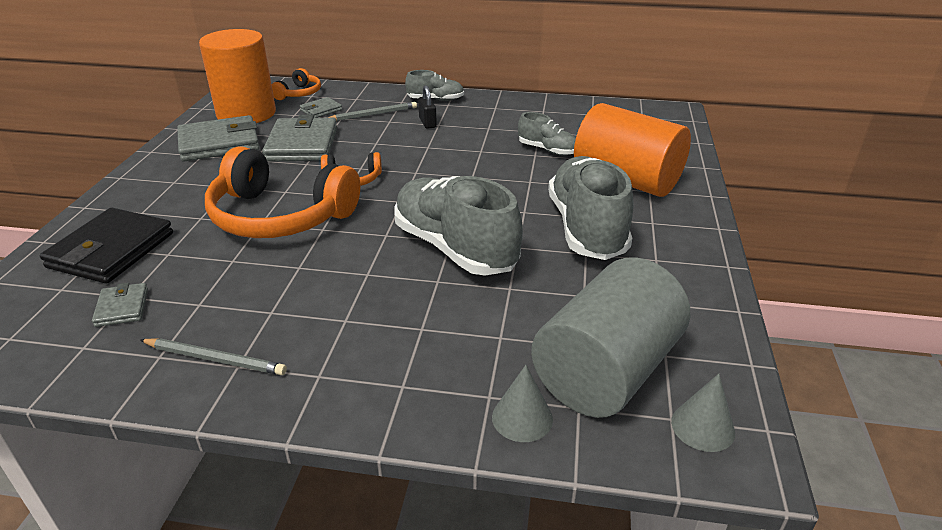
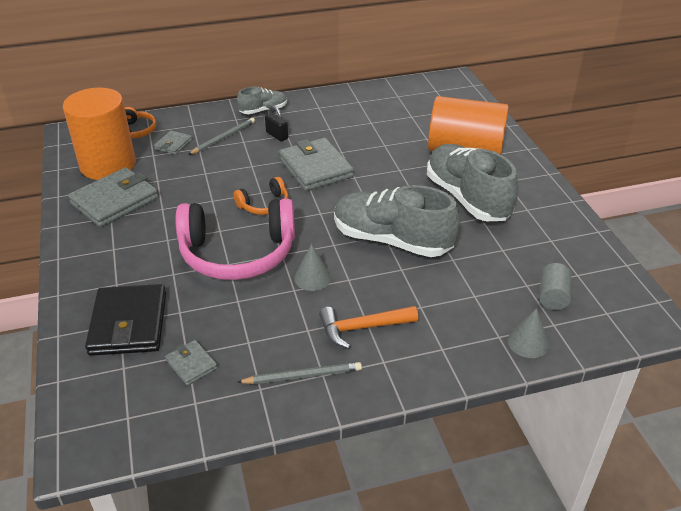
camera: 25 degrees left, 5 degrees up
orange headphones [205,146,360,238] -> pink headphones [176,198,295,280]
grey wallet [262,115,337,162] -> grey wallet moved to [279,138,354,191]
grey shoe [518,112,576,155] -> none
grey cylinder [531,257,690,418] -> grey cylinder [540,263,571,310], size x0.43
grey cone [671,374,735,452] -> grey cone moved to [294,244,331,291]
none -> orange hammer [319,306,418,349]

